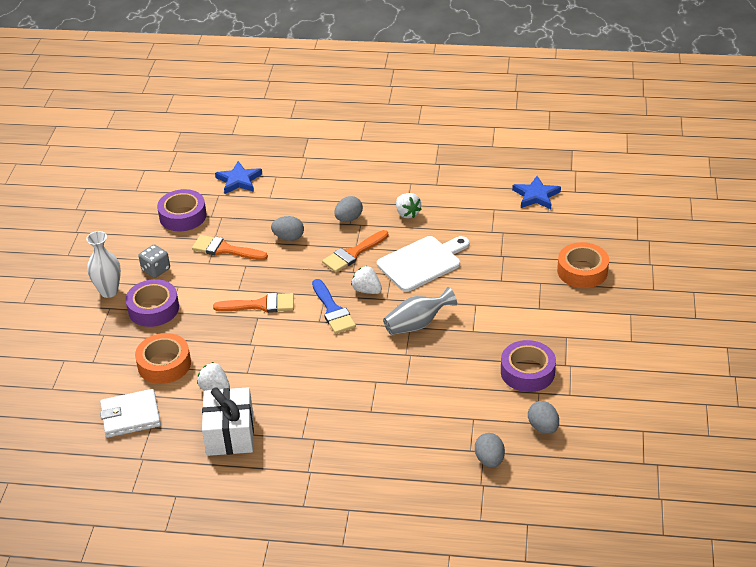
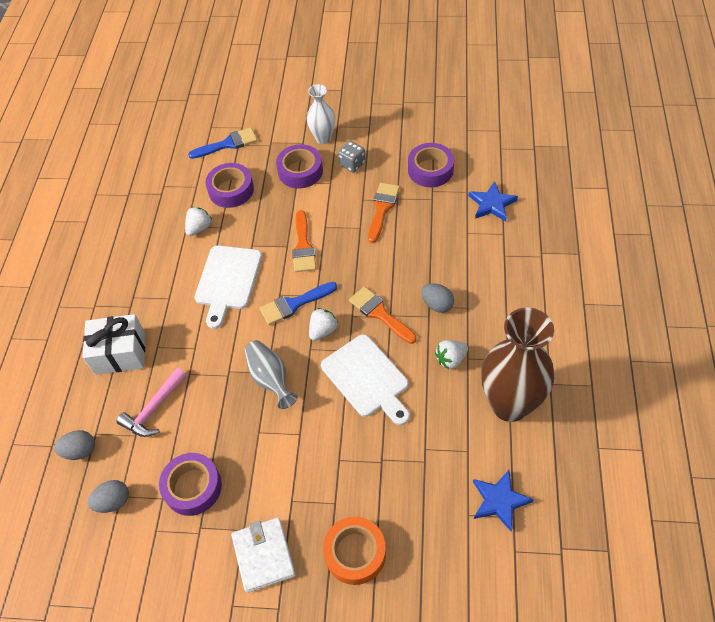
camera: 90 degrees right, 15 degrees up
white wallet [100,389,161,438] -> white wallet moved to [231,517,296,593]
orange tape [135,333,191,384] -> purple tape [205,163,254,208]
white gift [202,387,254,456] -> white gift moved to [82,314,145,375]
grey egg [271,216,304,241] -> none
none -> pink hammer [116,368,187,437]
none -> blue brush [188,127,257,159]
none -> white cutting board [194,245,262,329]
none -> brown vase [481,308,554,422]

